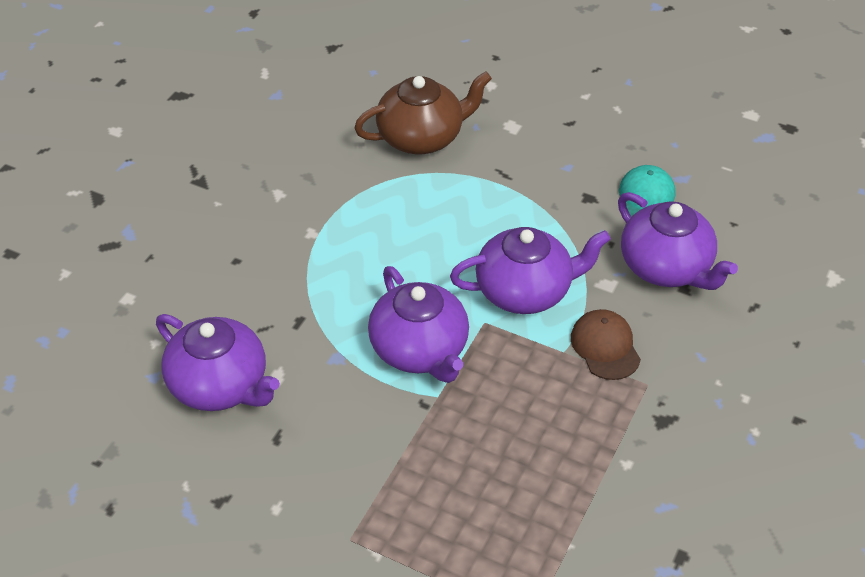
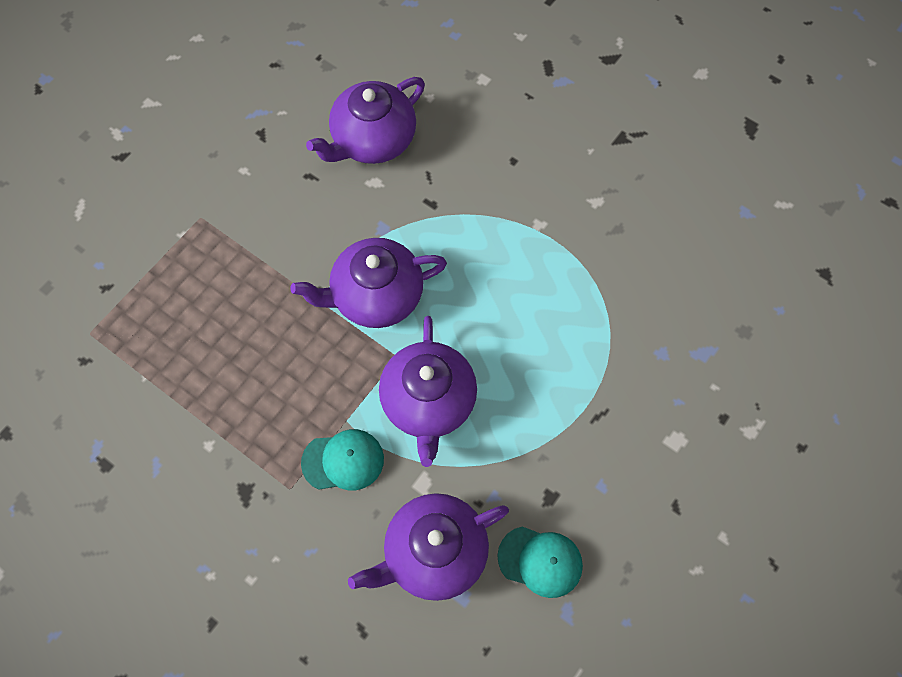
camera: 100 degrees right, 20 degrees up
brown teapot [354,71,492,154] -> none
brown cap [571,309,641,380] -> turquoise cap [301,429,384,490]

